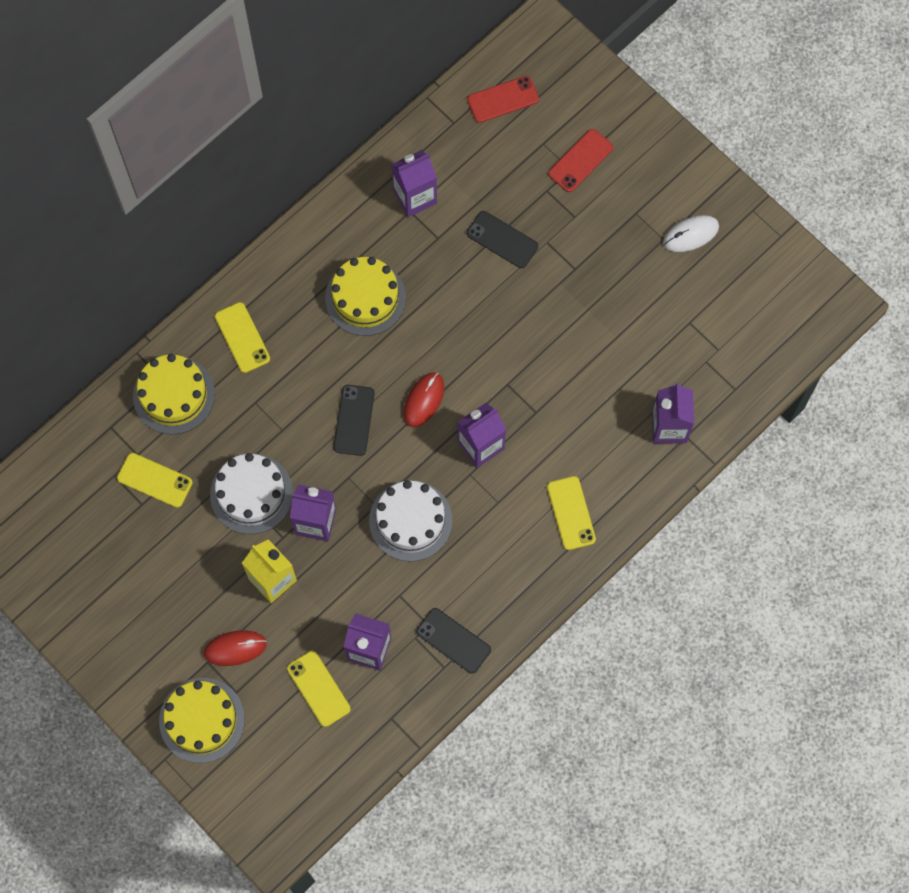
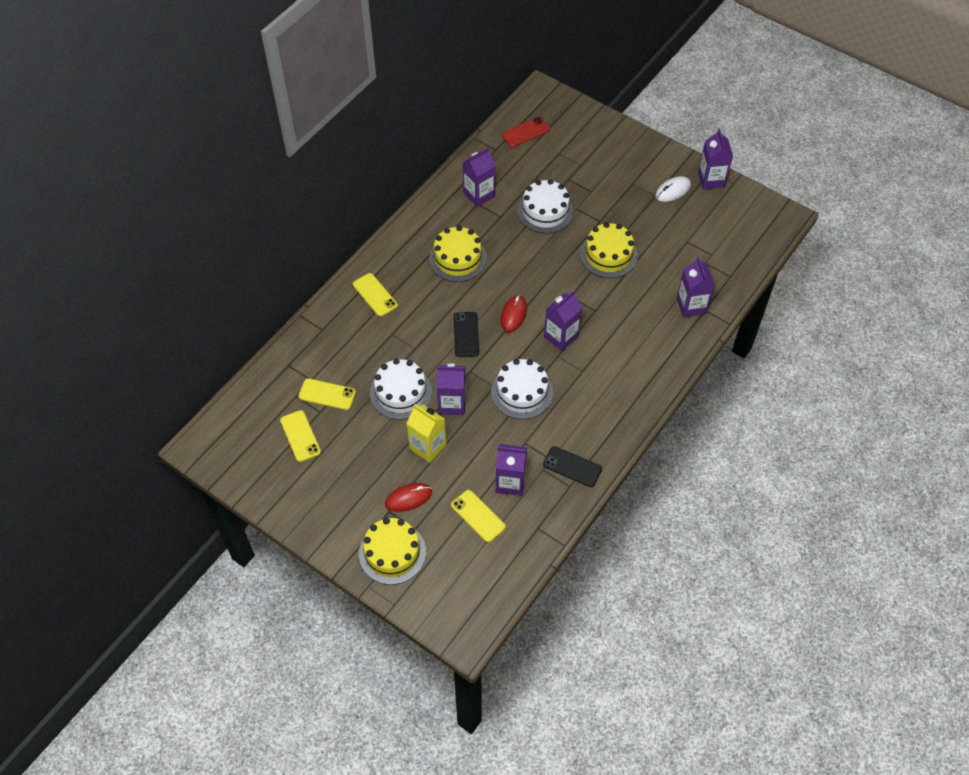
camera: 10 degrees left, 15 degrees down
yellow cake [133,354,215,434] -> yellow cake moved to [580,222,638,278]
black phone [467,211,538,268] -> white cake [517,179,574,234]
yellow phone [547,476,596,550] -> yellow phone moved to [280,410,321,462]
red phone [548,129,613,192] -> none
none -> purple carton [698,129,733,189]

